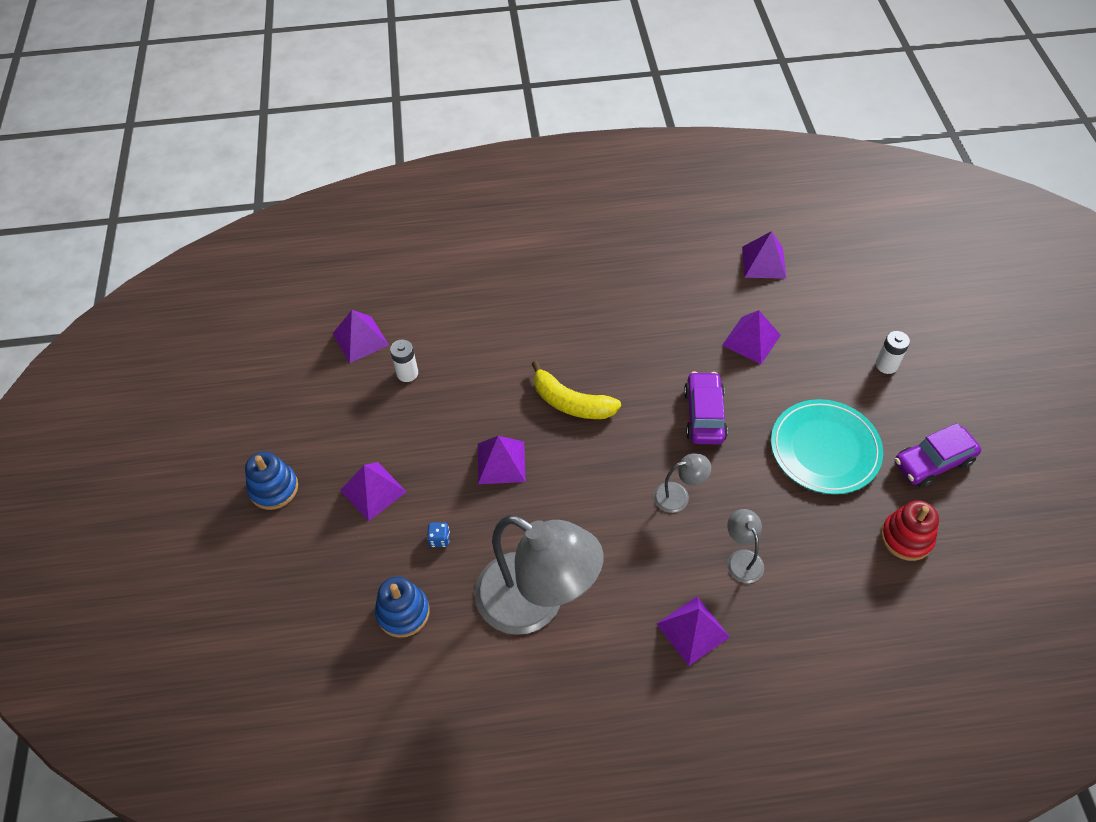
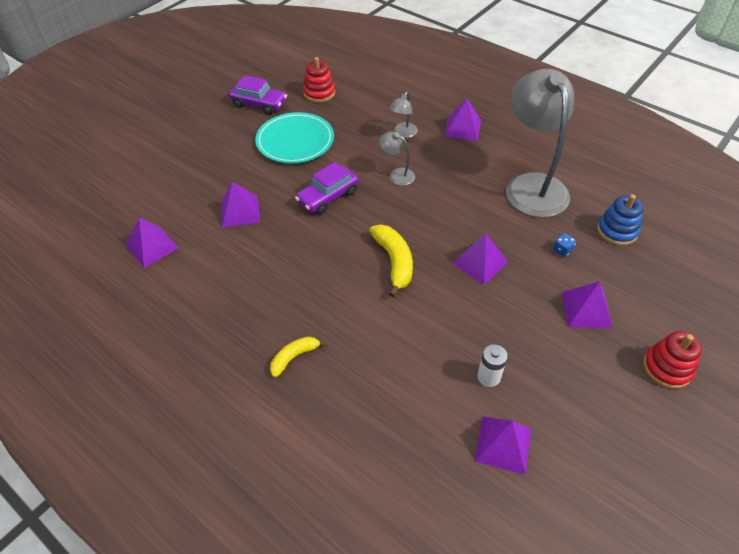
camera: 135 degrees left, 5 degrees down
blue stacking toy [245,451,298,510] -> red stacking toy [643,331,702,389]
white battery [876,331,910,374] -> none
none -> yellow banana [270,336,327,378]

